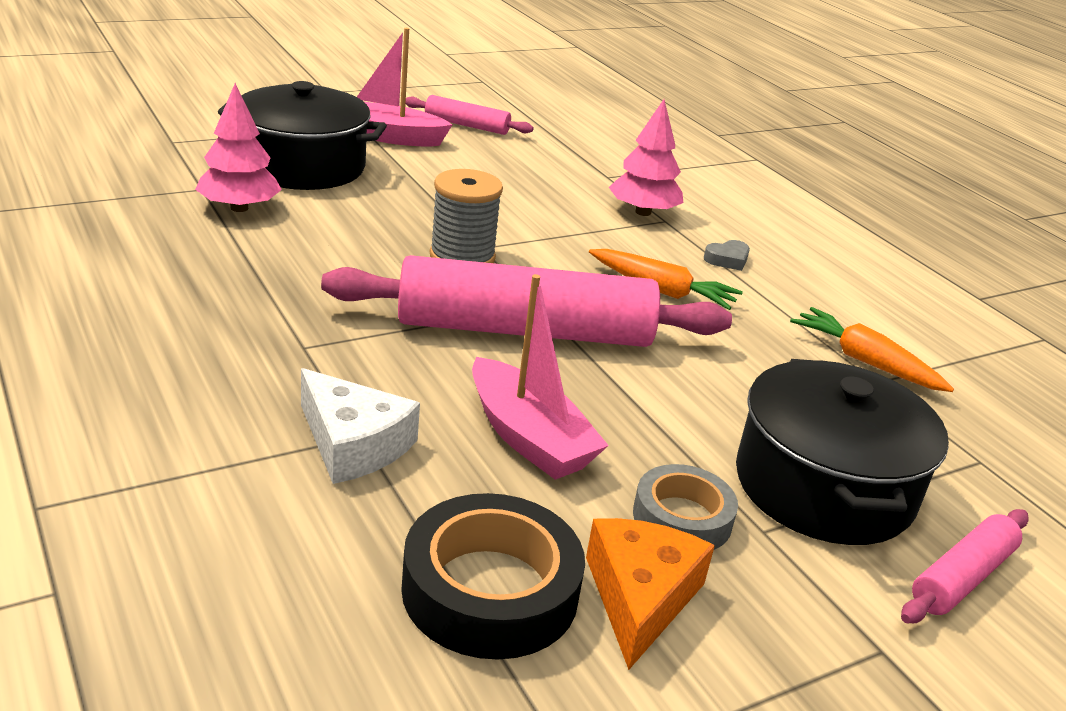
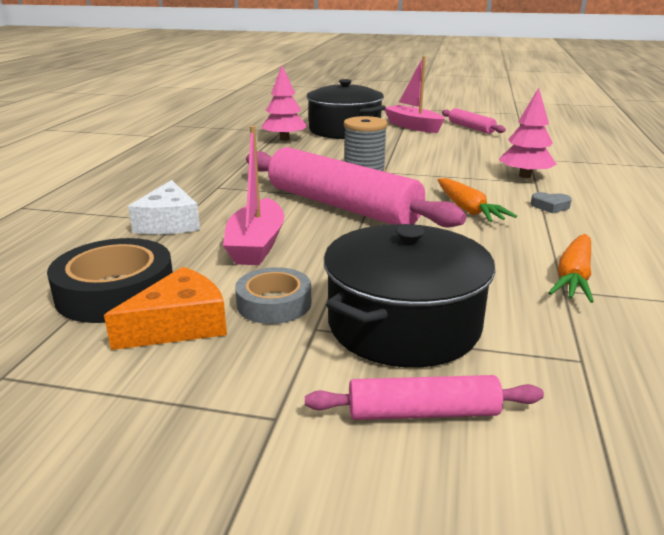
camera: 45 degrees right, 5 degrees down
orange carrot [790,307,954,392] -> orange carrot turned 150 degrees counterclockwise [548,234,594,303]

